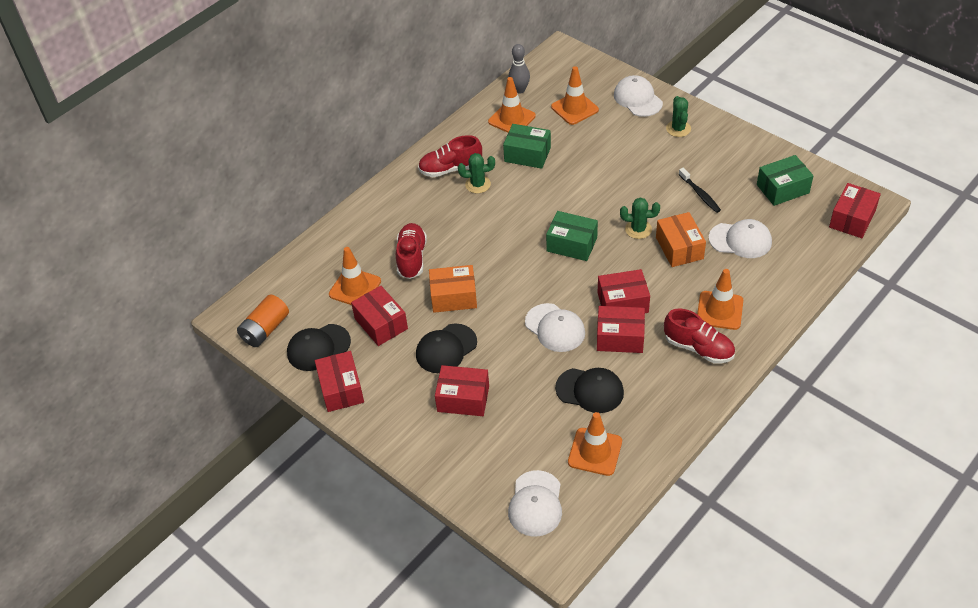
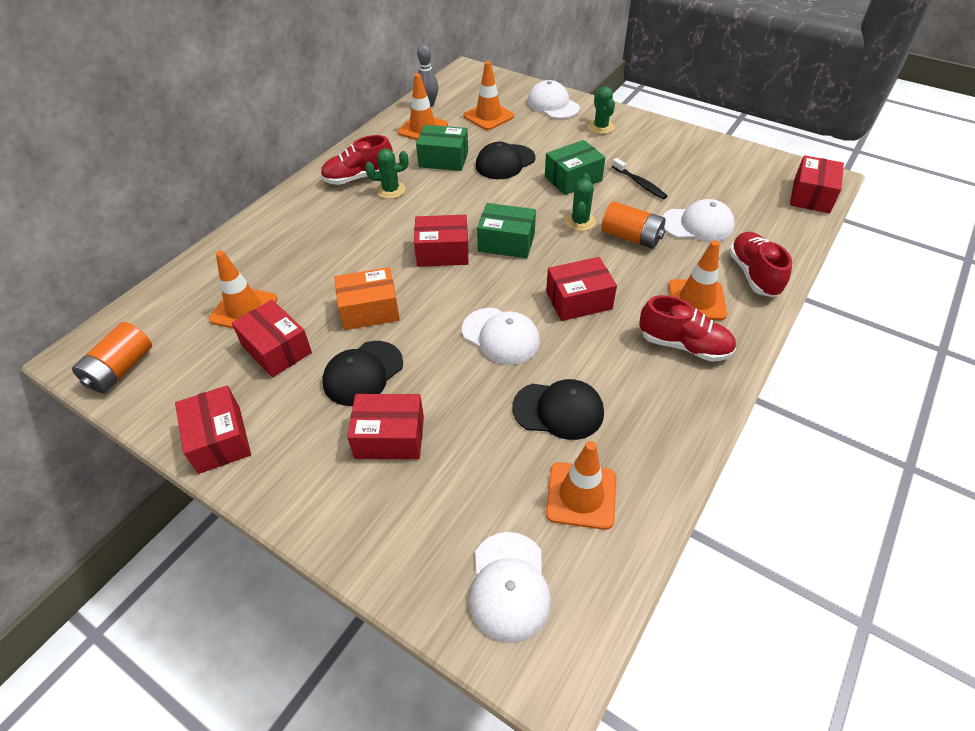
camera: 10 degrees left, 0 degrees up
black cap [287,324,351,371] -> black cap moved to [476,142,535,179]
red shoe [396,223,427,279] -> red shoe moved to [729,232,792,297]
red box [597,306,645,353] -> red box moved to [414,215,469,267]
green cactus [620,197,660,239] -> green cactus turned 75 degrees counterclockwise [565,173,596,231]
orange box [656,212,706,267] -> orange battery [601,201,665,249]
green box [757,155,814,206] -> green box moved to [545,140,605,195]

